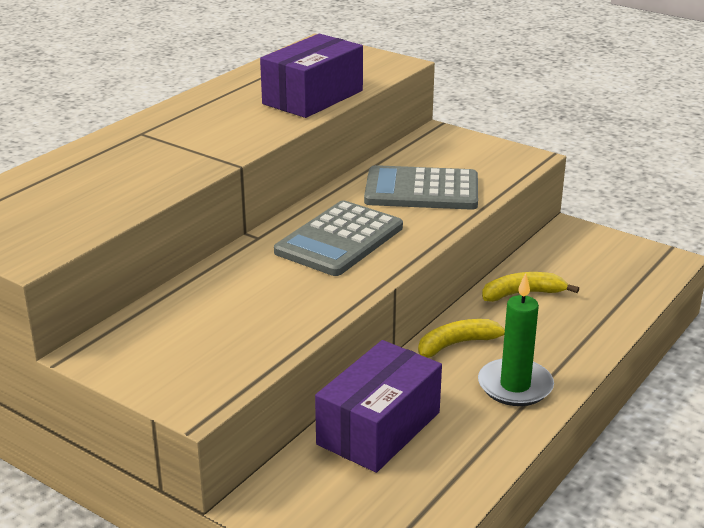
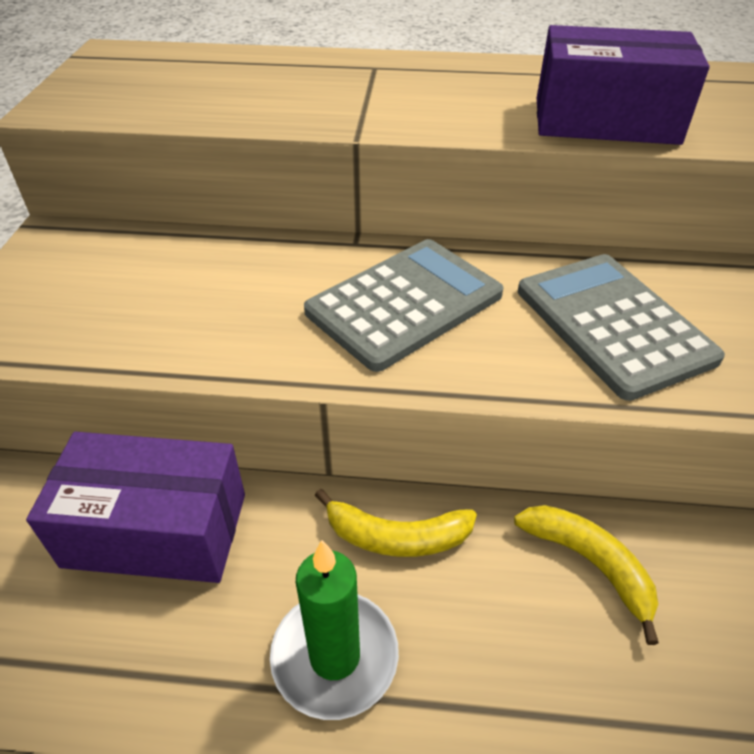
camera: 60 degrees right, 15 degrees up
grey calculator [274,200,403,276] -> grey calculator turned 135 degrees clockwise [304,239,504,372]
yellow banana [418,319,505,358] -> yellow banana turned 150 degrees clockwise [315,489,477,557]

